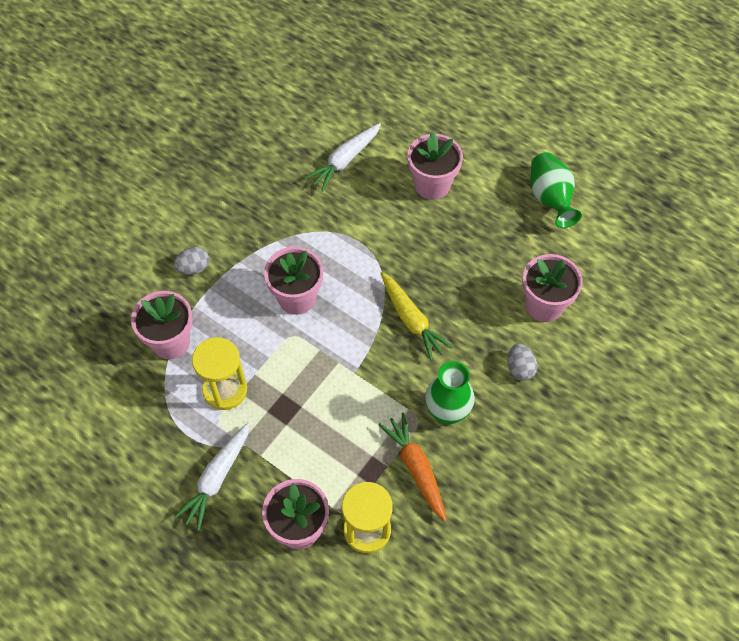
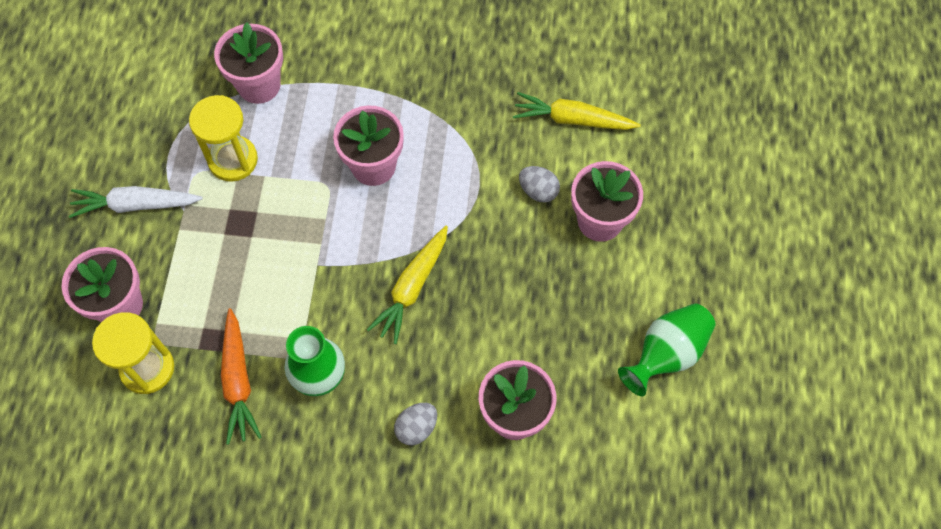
camera: 60 degrees right, 5 degrees up
grey egg [174,247,210,275] -> grey egg moved to [519,166,560,202]
white carrot [304,123,381,192] -> yellow carrot [513,92,641,130]
orange carrot [378,413,447,522] -> orange carrot turned 135 degrees clockwise [221,308,261,445]

